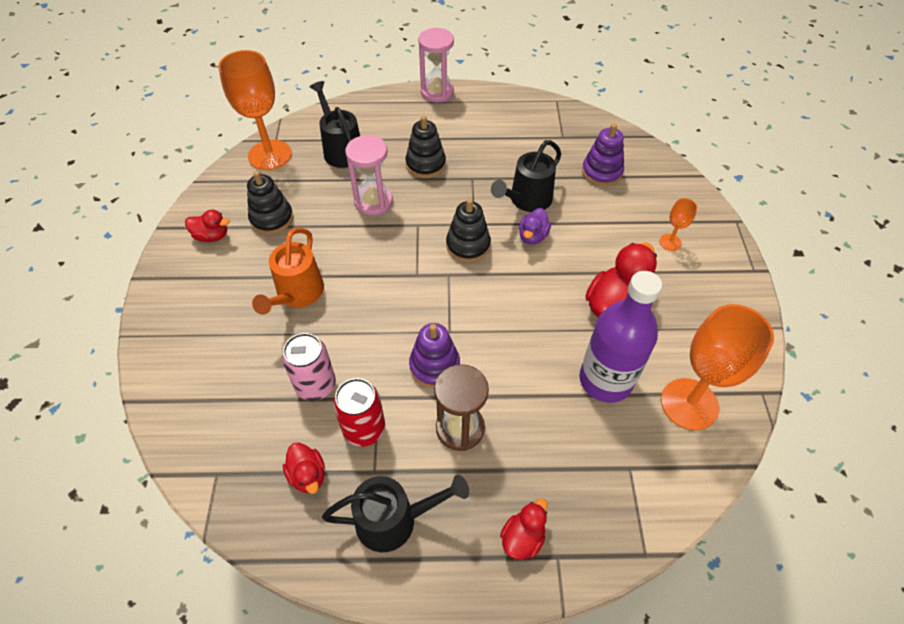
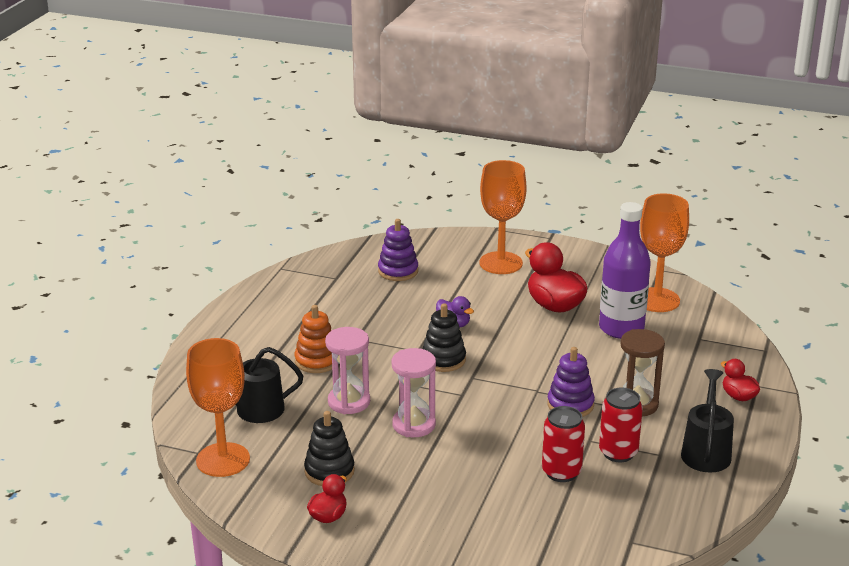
camera: 70 degrees left, 25 degrees down
orange watering can [252,228,324,315] -> none
pink can [282,333,336,401] -> red can [542,406,585,482]
red duck [283,442,325,494] -> none
black stacking toy [405,116,446,178] -> orange stacking toy [294,305,332,373]
pink hourglass [418,28,454,102] -> pink hourglass moved to [392,348,436,437]
black watering can [491,140,561,212] -> none
orange goblet [659,198,697,251] -> orange goblet [479,160,527,274], size x2.20

